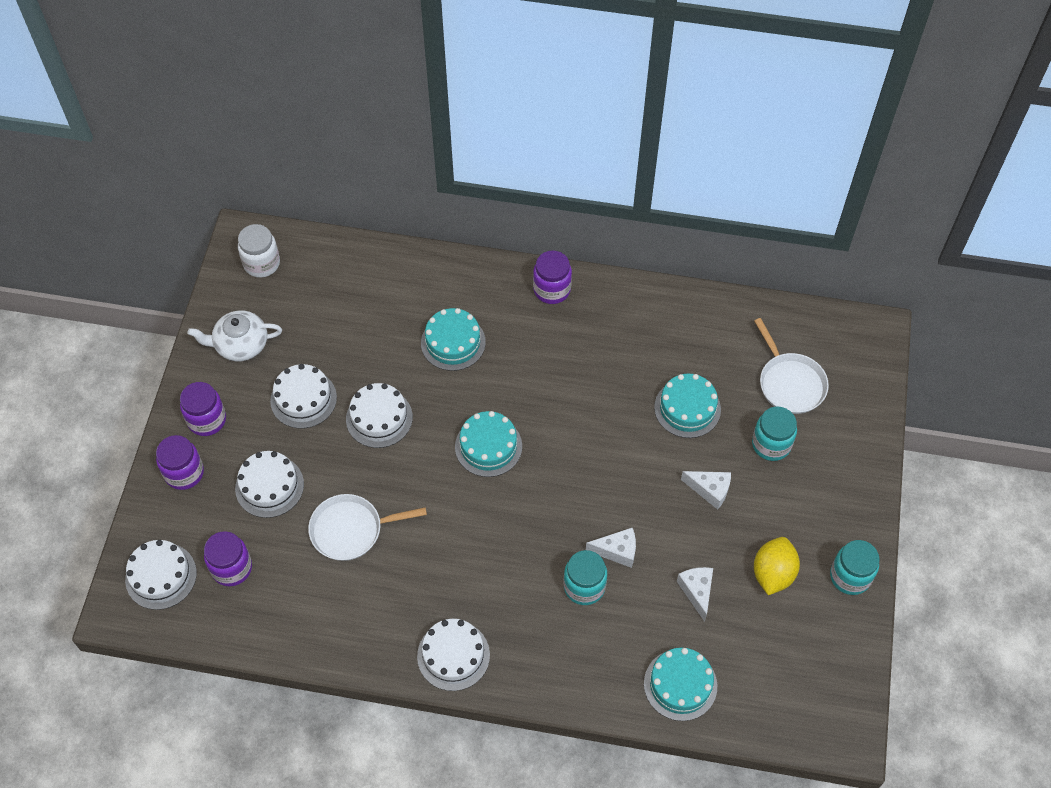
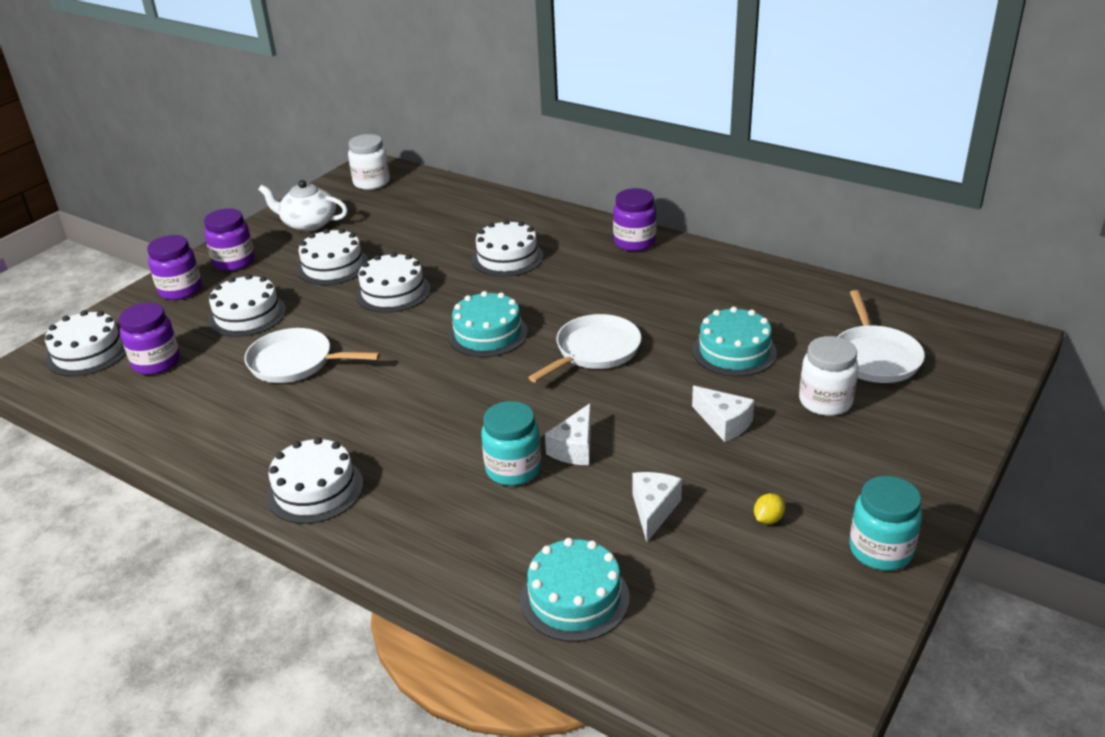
camera: 25 degrees right, 25 degrees down
turquoise cake [421,308,486,371] -> white cake [472,220,543,277]
white cheese [586,528,636,568] -> white cheese turned 90 degrees clockwise [545,403,591,466]
turquoise jar [752,406,797,461] -> white jar [799,336,859,416]
yellow lemon [754,537,800,595] -> yellow lemon [754,493,785,524], size x0.45
none -> white pan [528,314,641,382]

